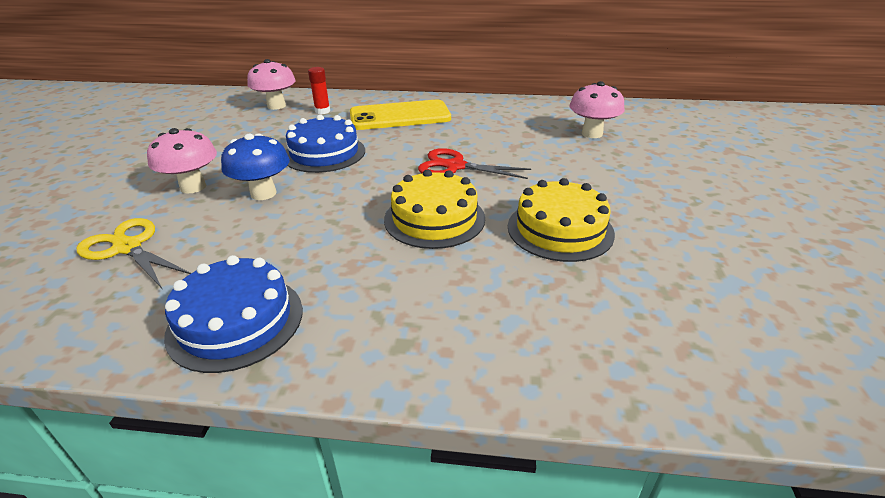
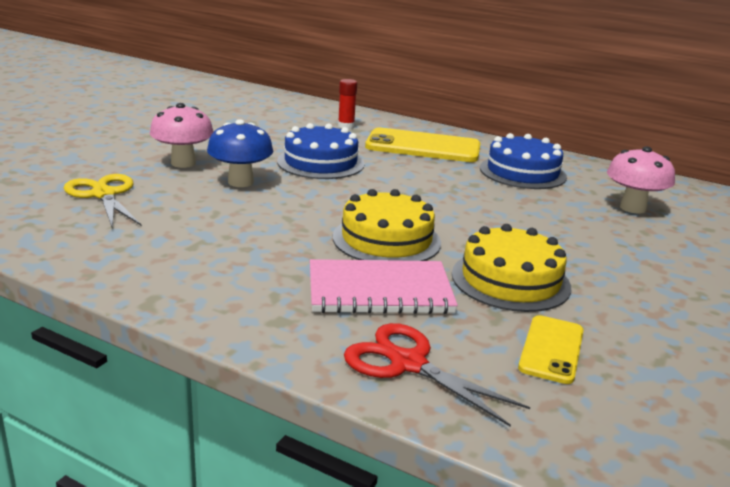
camera: 20 degrees right, 10 degrees down
blue cake [164,255,303,373] -> blue cake moved to [480,133,567,189]
pink mushroom [247,59,296,110] -> none
red scissors [418,148,531,179] -> red scissors moved to [344,323,530,427]
none -> pink notebook [310,259,458,314]
none -> yellow phone [518,315,584,384]

